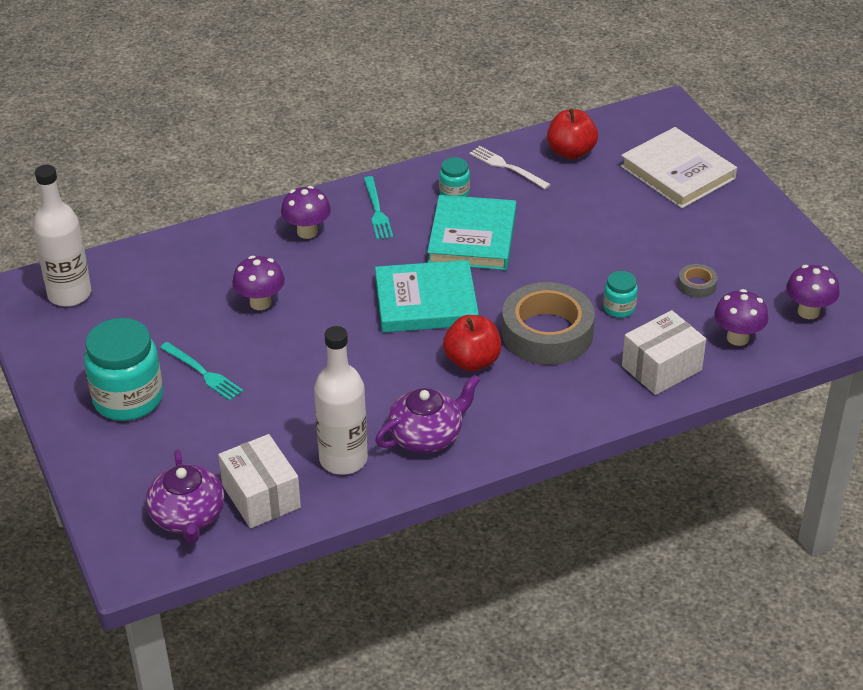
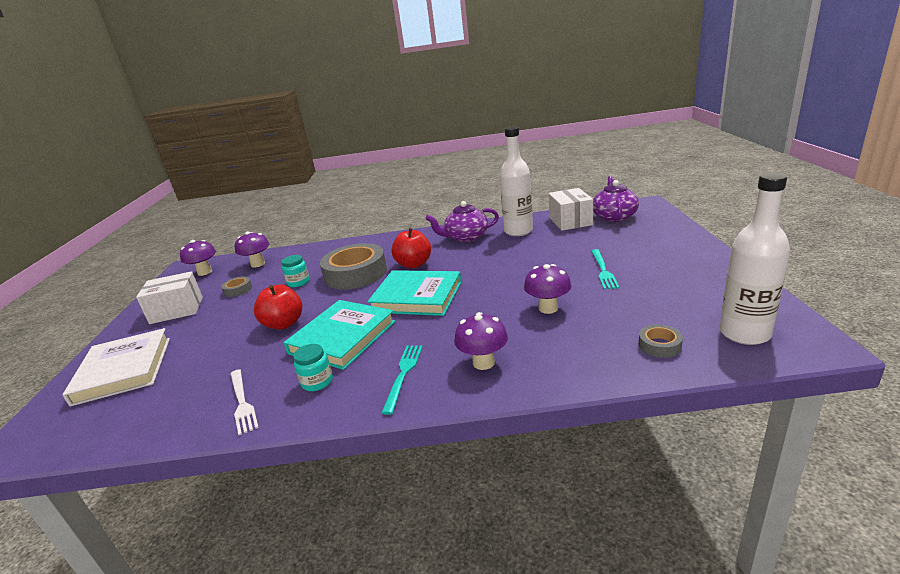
camera: 155 degrees left, 15 degrees down
turquoise jar [84,318,163,421] -> none
turquoise fork [160,342,243,401] -> turquoise fork turned 150 degrees counterclockwise [591,249,619,289]
red apple [547,109,598,159] -> red apple moved to [254,285,302,329]
white box [622,310,706,395] -> white box moved to [136,271,203,324]
none -> grey tape [639,324,683,358]

